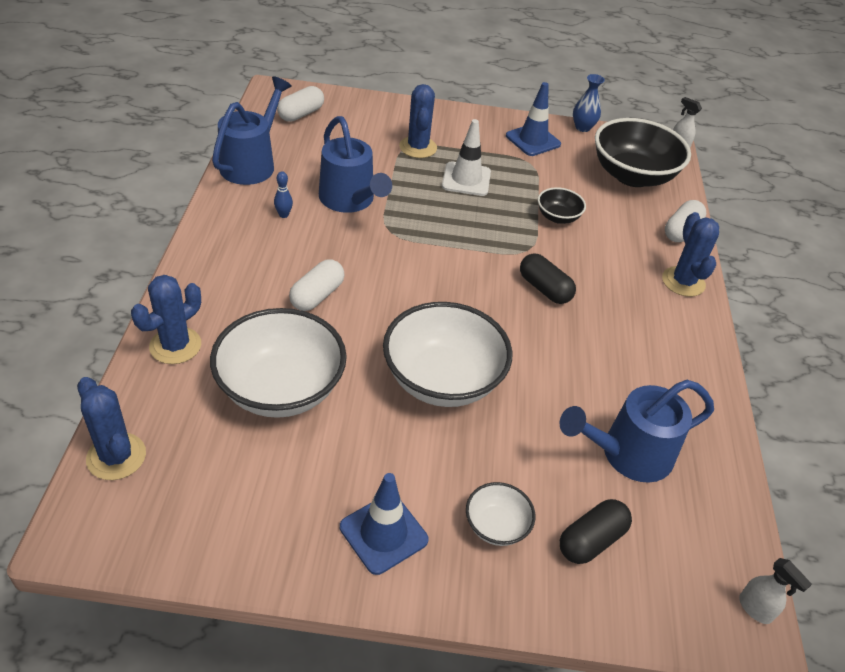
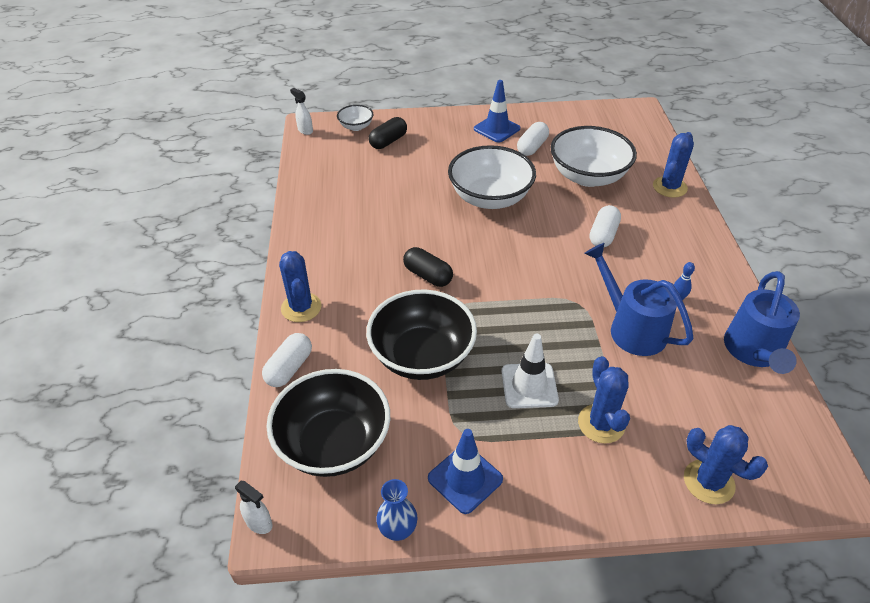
camera: 175 degrees right, 0 degrees up
blue cactus [77,377,146,480] -> blue cactus moved to [684,425,768,504]
white capsule [277,86,324,122] -> white capsule moved to [517,122,549,156]
white bowl [466,482,535,546] -> white bowl moved to [337,105,373,131]
black bowl [538,187,586,224] -> black bowl [366,290,477,380], size x2.09
blue watering can [560,380,714,483] -> none

